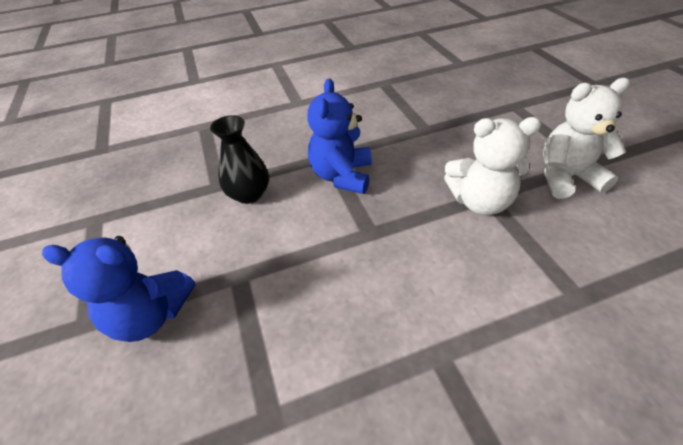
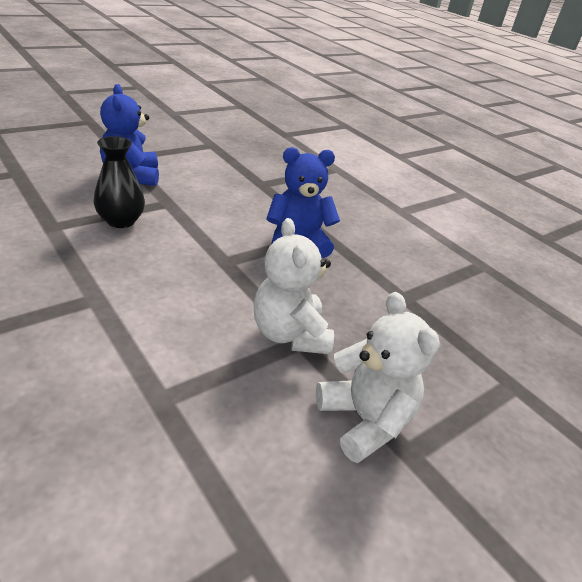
camera: 65 degrees right, 10 degrees down
black vase [210,115,269,204] -> black vase moved to [94,136,145,228]

